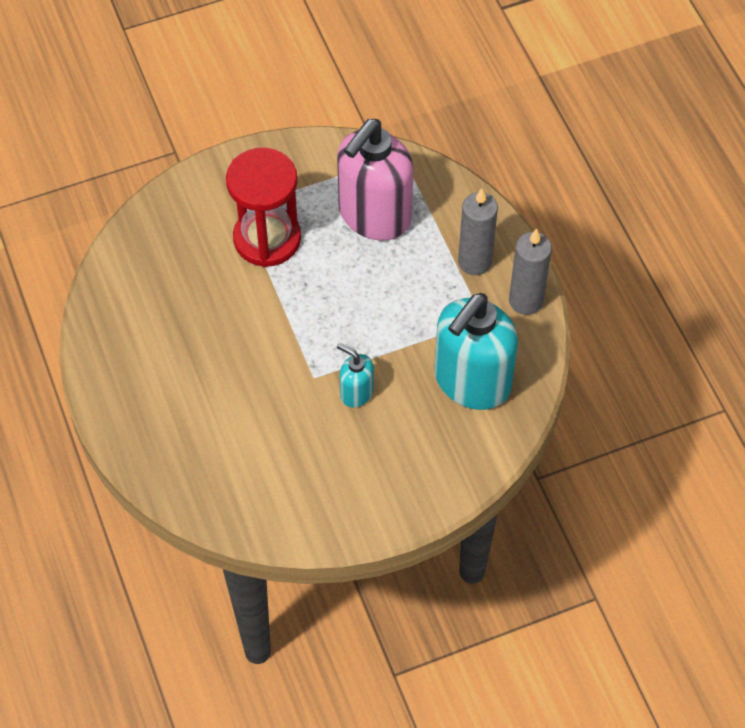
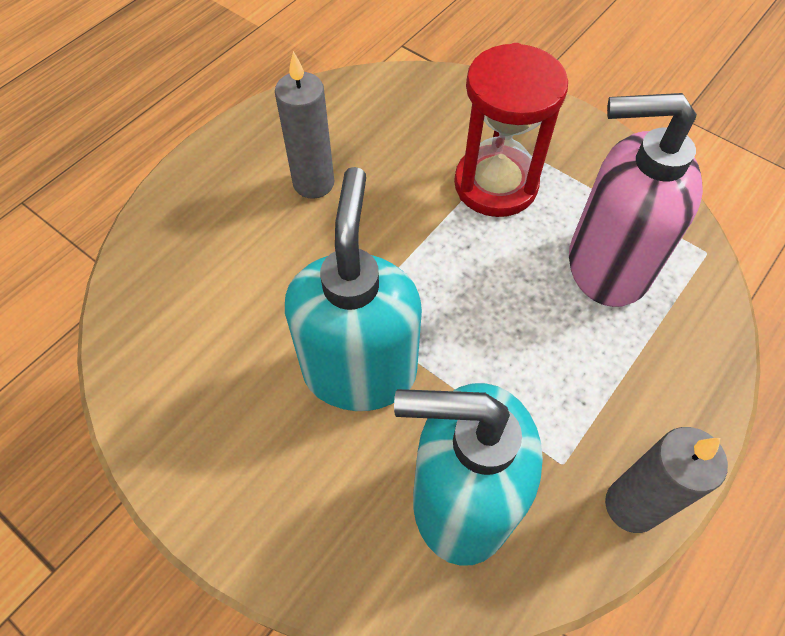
camera: 60 degrees right, 0 degrees up
turquoise soap dispenser [337,343,374,408] -> turquoise soap dispenser [285,167,422,411], size x2.13
grey candle [458,188,498,275] -> grey candle moved to [275,51,334,199]

